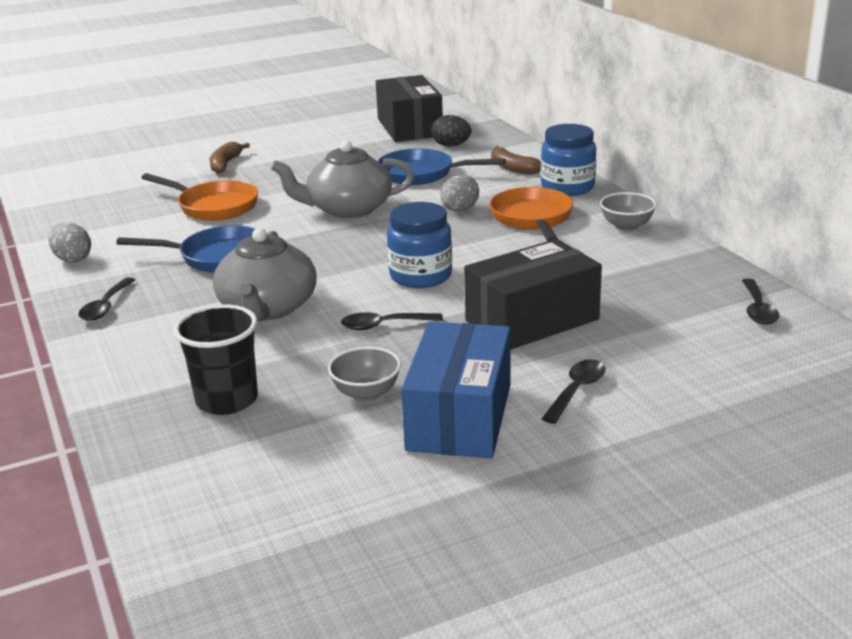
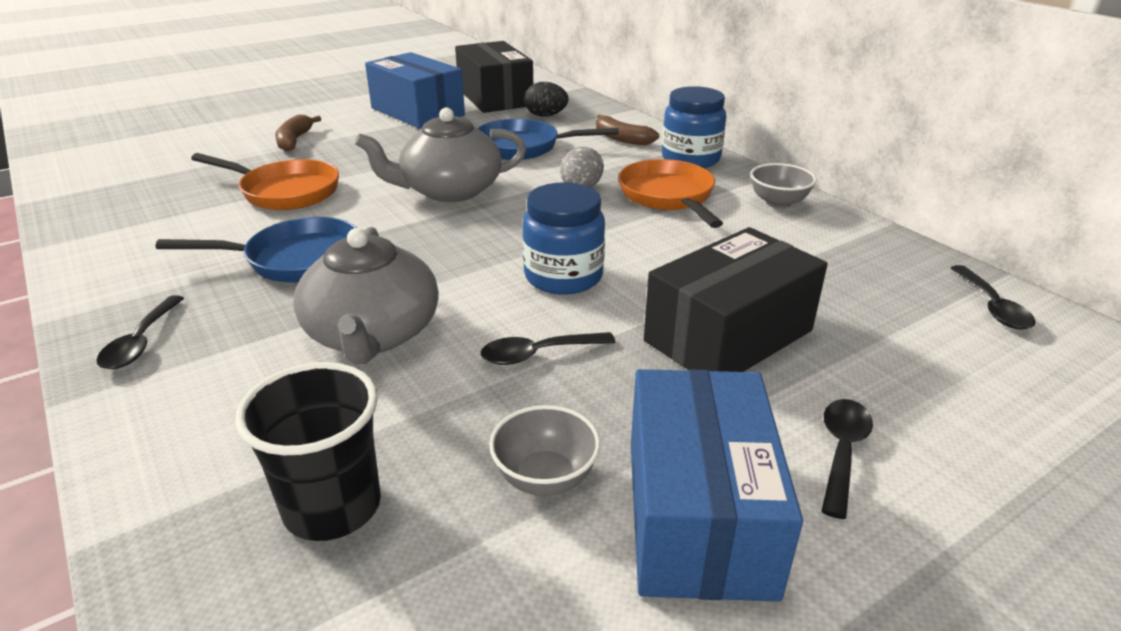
camera: 10 degrees left, 5 degrees up
grey egg [48,222,91,263] -> none
none -> blue box [365,52,465,129]

